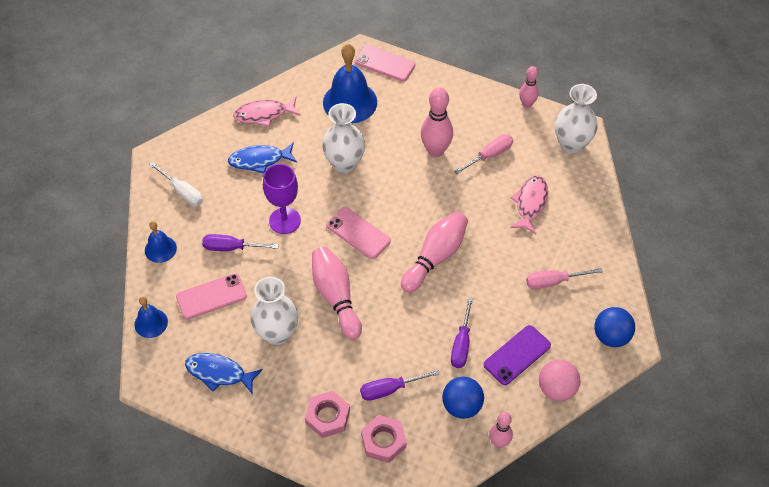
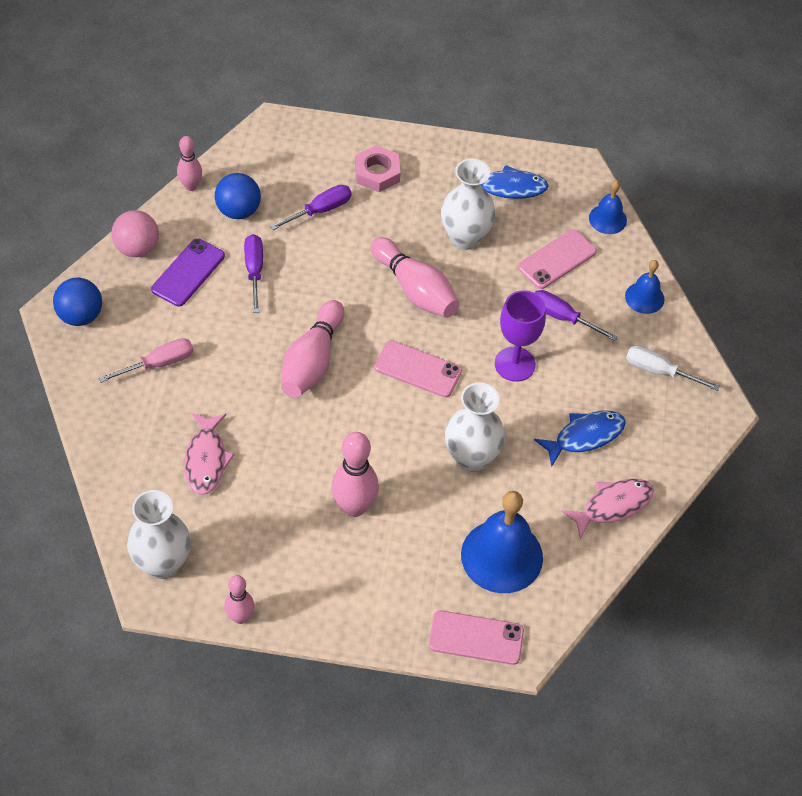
camera: 160 degrees right, 0 degrees up
purple screwdriver [202,234,279,251] -> purple screwdriver turned 135 degrees counterclockwise [534,290,618,341]
pink nut [361,415,406,463] -> none
pink screwdriver [454,134,513,174] -> none

